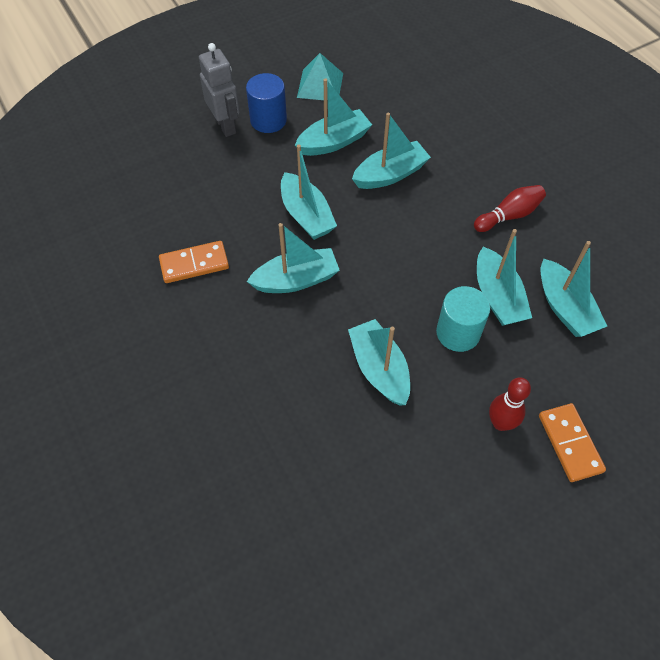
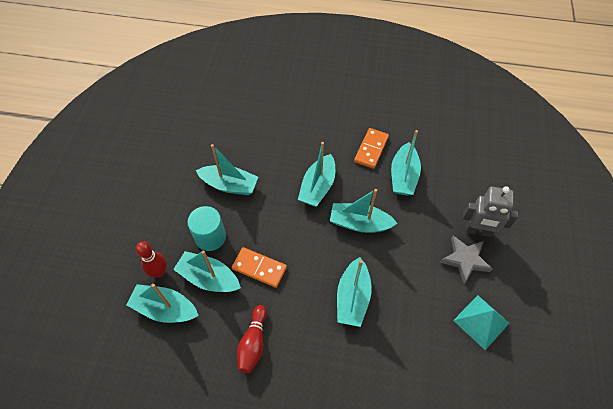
camera: 130 degrees right, 0 degrees up
blue cylinder [246,73,287,133] -> grey star [440,236,493,284]
turquoise boat [295,78,372,156] -> turquoise boat moved to [391,130,421,196]
red bowling pin [489,377,531,431] -> red bowling pin moved to [136,241,167,277]
orange domino [539,403,606,482] -> orange domino moved to [232,247,287,288]

